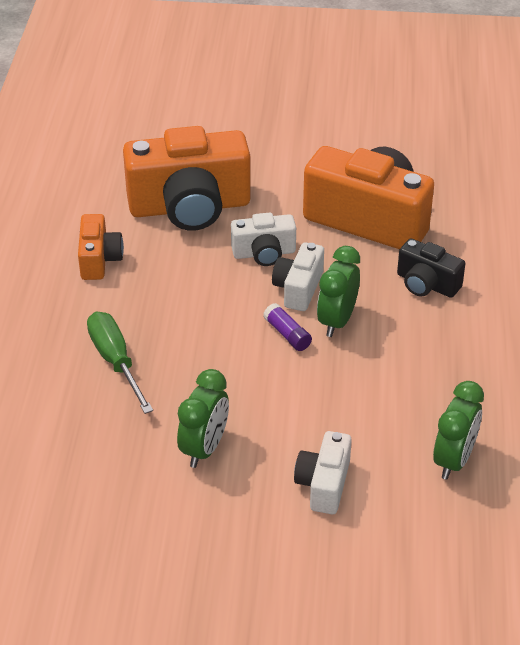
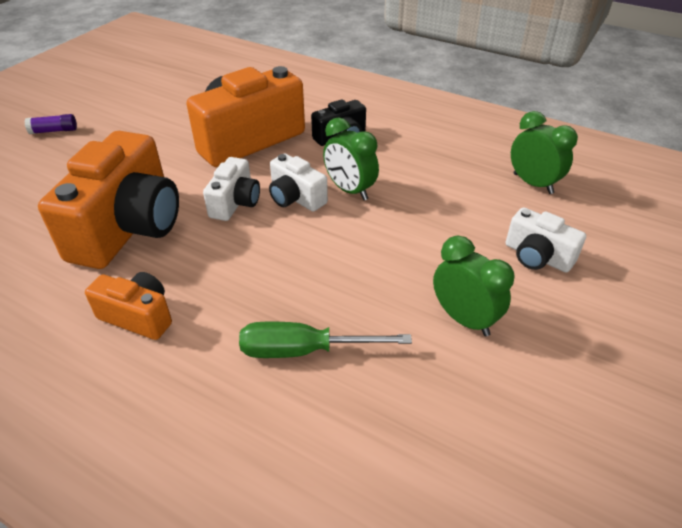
camera: 65 degrees left, 0 degrees up
purple glue stick [263,303,312,351] -> purple glue stick moved to [25,114,77,134]

